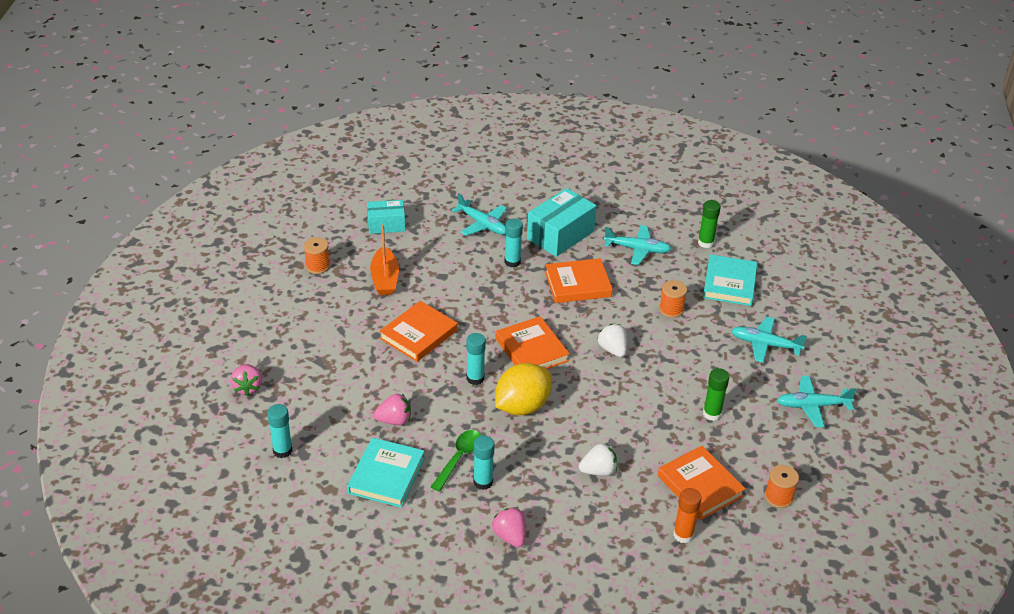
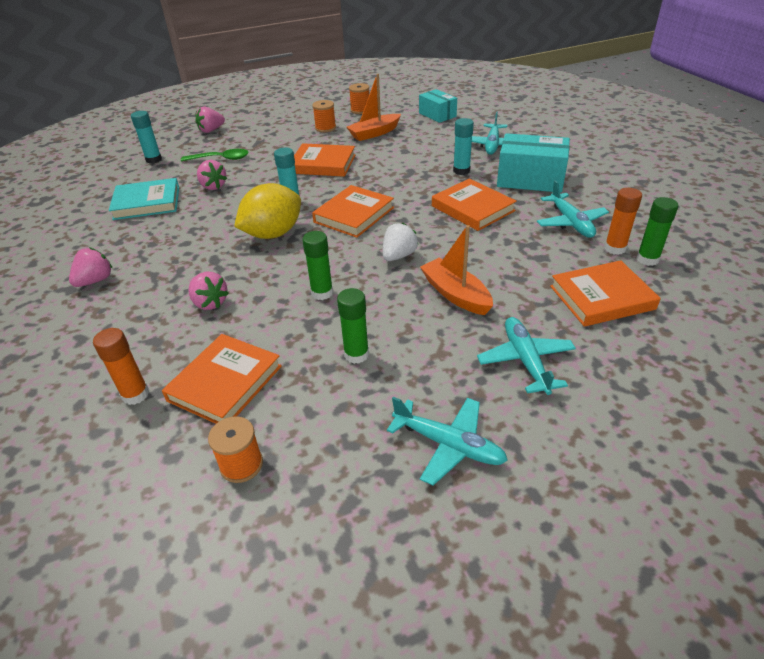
camera: 65 degrees right, 0 degrees up
green spoon [431,430,481,491] -> green spoon moved to [181,149,249,161]
turquoise glue stick [473,435,495,490] -> none
yellow lemon [495,363,552,415] -> yellow lemon turned 60 degrees counterclockwise [234,183,301,239]
white strawberry [579,443,617,476] -> pink strawberry [188,272,229,310]
orange spool [659,280,687,318] -> orange spool moved to [312,100,336,132]
turquoise book [703,254,757,306] -> orange book [550,260,661,327]
turquoise plane [777,376,857,427] -> turquoise plane turned 150 degrees clockwise [387,397,508,485]
none -> green glue stick [302,231,333,300]
none -> orange boat [420,225,493,315]
none -> orange glue stick [604,188,642,255]

